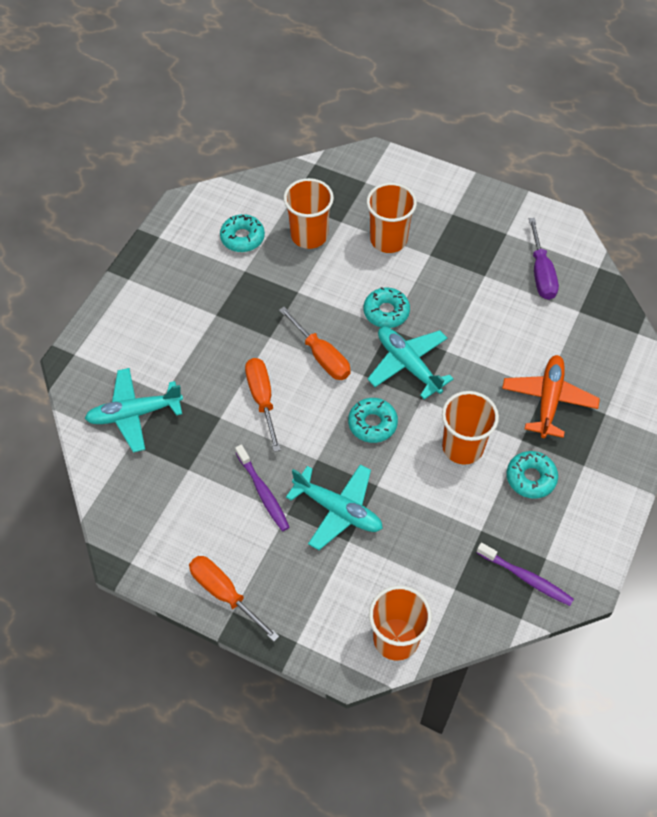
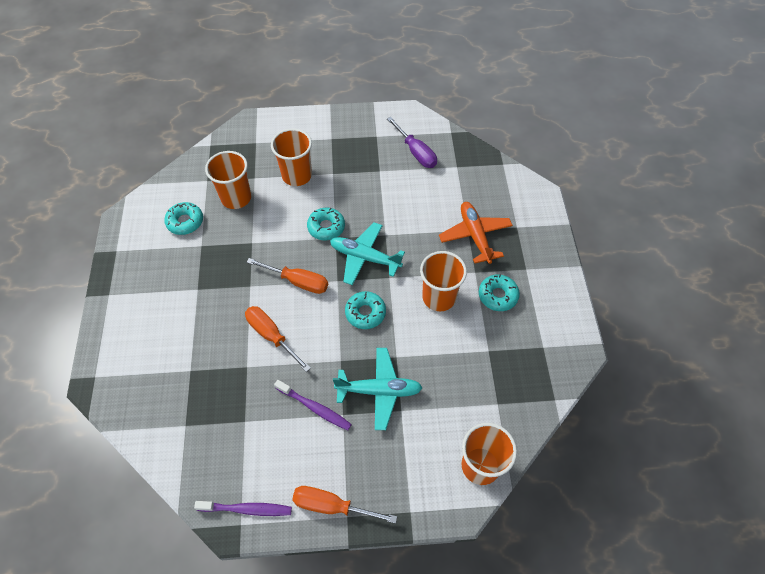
camera: 30 degrees left, 0 degrees up
turquoise plane [85,368,183,452] -> none
purple toothbrush [477,543,574,606] -> purple toothbrush moved to [194,501,292,516]

